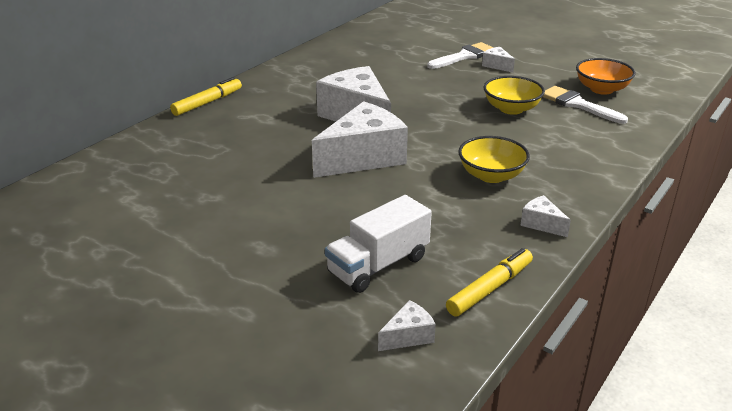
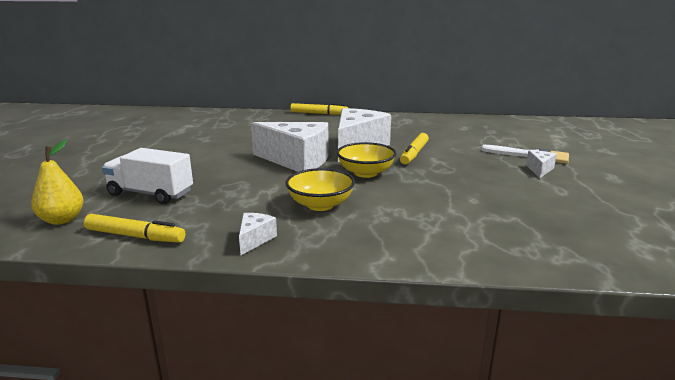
camera: 60 degrees right, 10 degrees down
white cheese [378,300,436,351] -> yellow pear [31,139,84,225]
yellow bowl [484,76,545,115] -> yellow bowl moved to [337,142,397,178]
white brush [543,86,628,124] -> none
orange bowl [576,58,636,95] -> none
none -> yellow marker [400,133,429,164]

